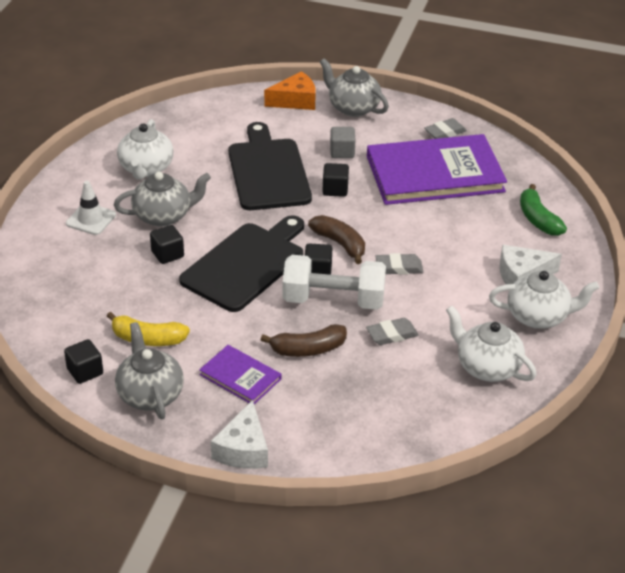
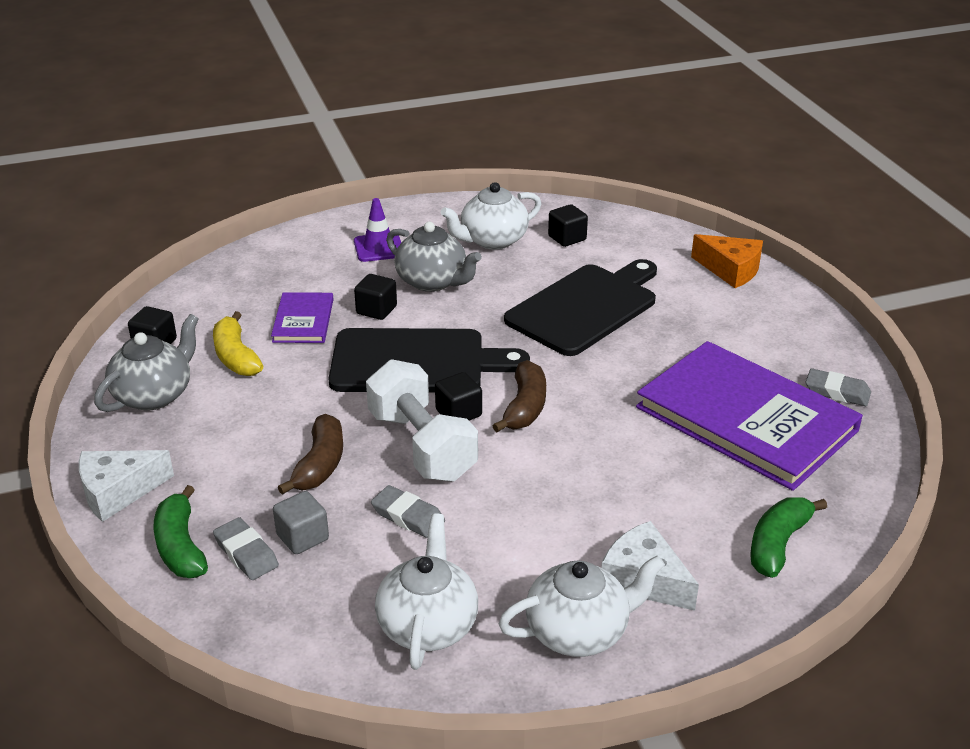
camera: 55 degrees right, 5 degrees down
white traffic cone [66,181,116,235] -> purple traffic cone [354,198,401,262]
purple book [199,345,281,404] -> purple book moved to [271,292,334,343]
brown banana [260,324,347,357] -> brown banana turned 120 degrees counterclockwise [278,414,343,495]
grey teapot [320,58,389,117] -> none
black cube [323,163,349,197] -> black cube moved to [548,204,588,247]
grey cube [330,127,356,158] -> grey cube moved to [273,491,329,554]
grey eraser [375,253,423,275] -> grey eraser moved to [213,517,279,580]
white teapot [489,271,599,329] -> white teapot turned 75 degrees counterclockwise [499,555,665,657]
none -> green banana [153,485,208,578]

